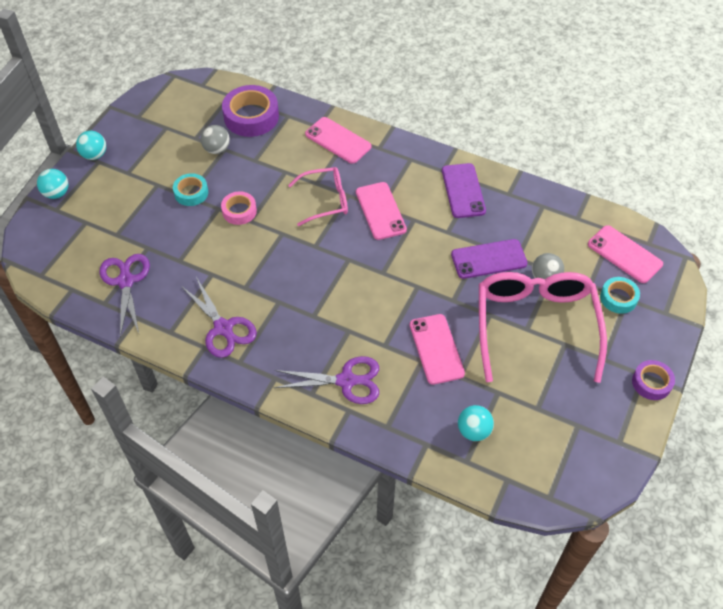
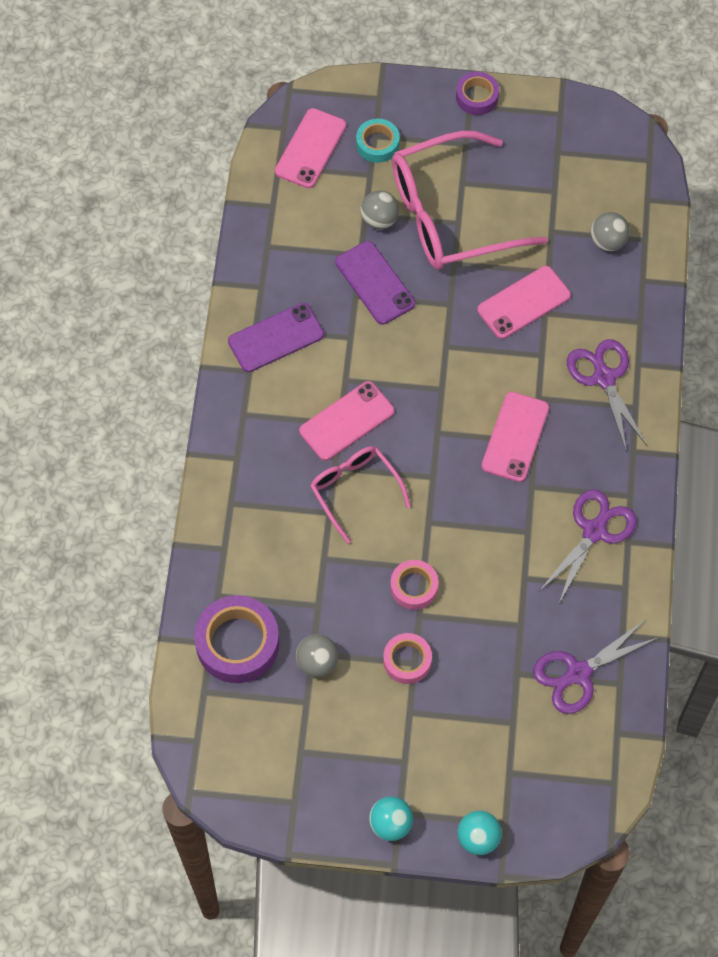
camera: 110 degrees left, 10 degrees up
turquoise tape [173,173,208,206] -> pink tape [383,633,432,684]
pink phone [305,117,372,164] -> pink phone moved to [481,392,549,482]
turquoise ball [458,405,494,441] -> grey ball [591,212,630,251]

